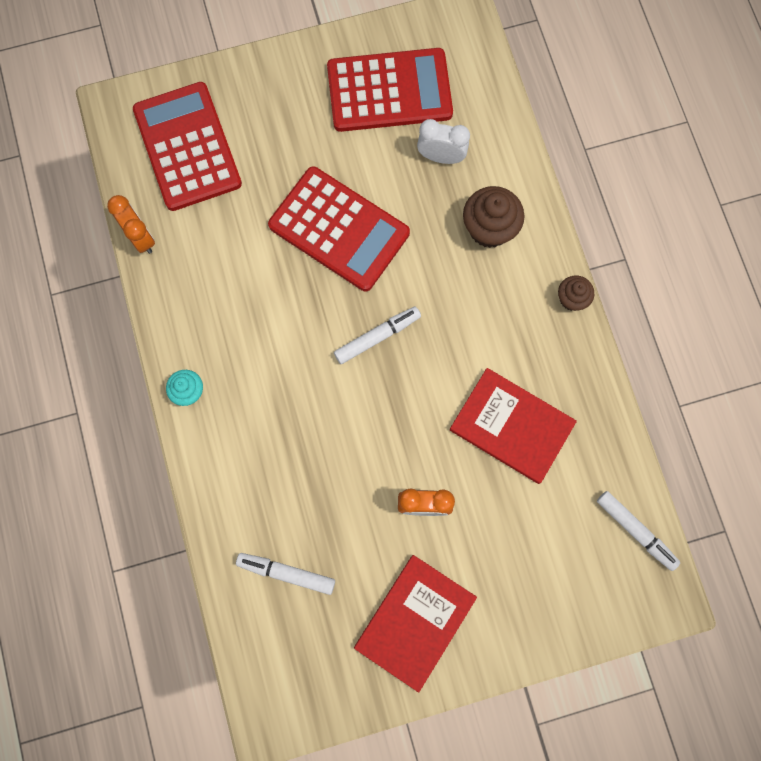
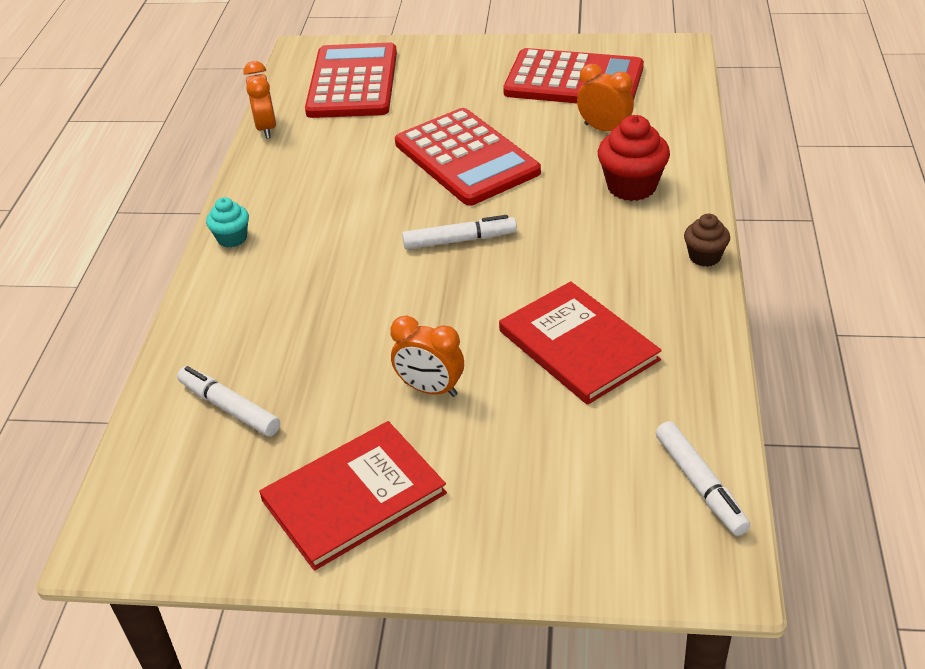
camera: 25 degrees right, 35 degrees down
white clock [417,119,470,164] -> orange clock [577,64,634,131]
brown cupcake [463,186,524,248] -> red cupcake [598,115,670,201]

